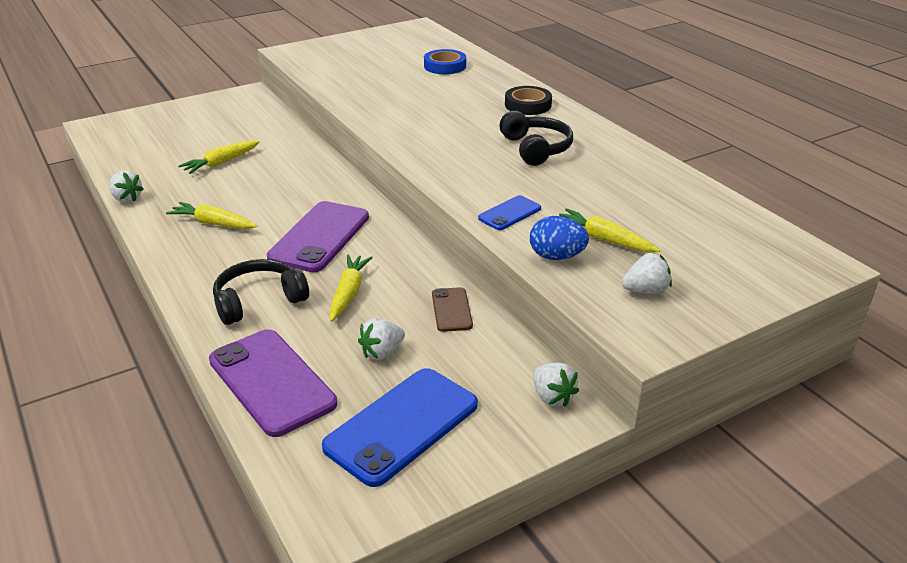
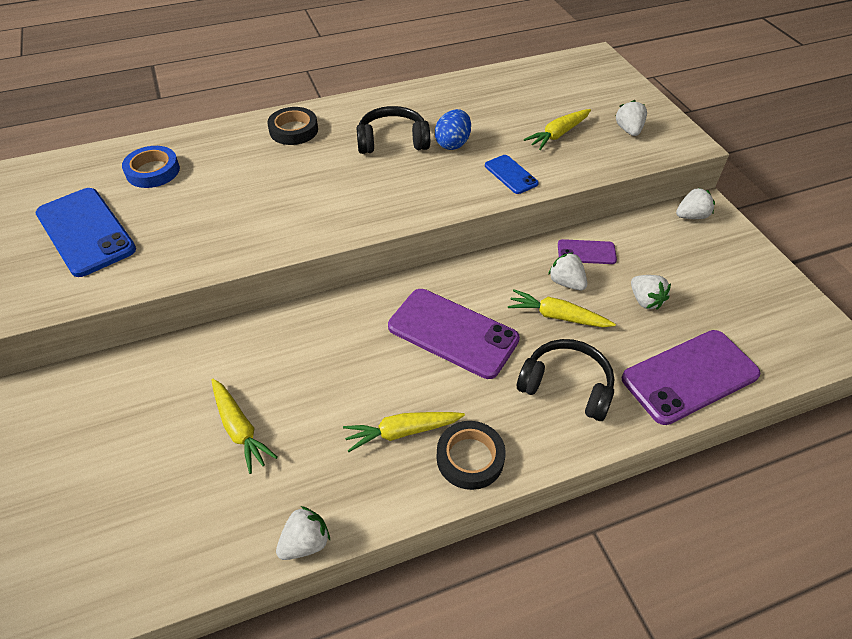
camera: 80 degrees left, 15 degrees up
yellow carrot [166,202,258,229] -> yellow carrot turned 45 degrees clockwise [343,412,465,452]
black headphones [213,259,309,325] -> black headphones turned 135 degrees clockwise [517,339,615,421]
blue phone [322,368,478,487] -> blue phone moved to [36,188,136,277]
brown phone [432,287,473,332] -> purple phone [558,239,617,264]
blue egg [530,216,589,260] -> blue egg moved to [435,109,471,150]
none -> black tape [437,421,506,490]
none -> white strawberry [548,252,587,291]

